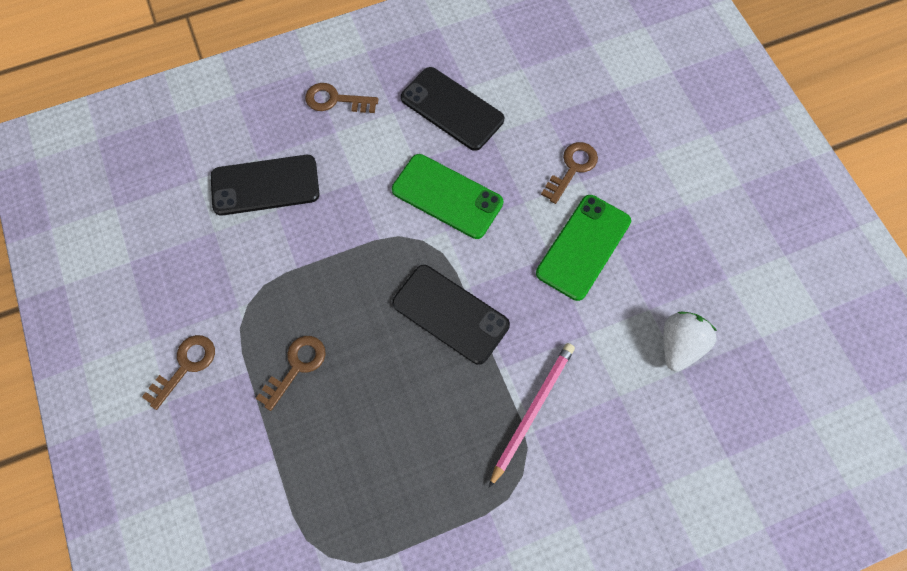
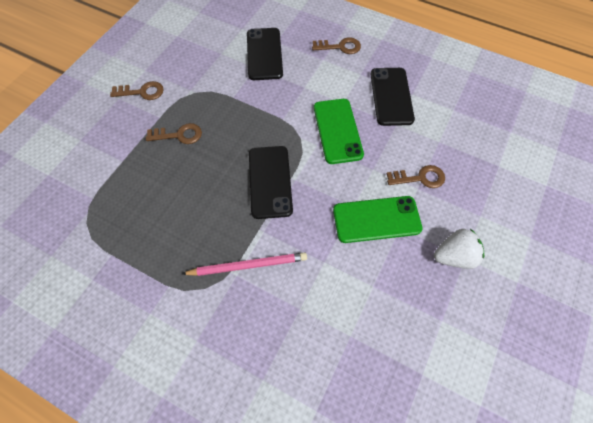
camera: 50 degrees right, 5 degrees down
black phone [211,155,319,216] -> black phone turned 45 degrees clockwise [247,28,283,80]
brown key [305,83,378,113] -> brown key turned 120 degrees clockwise [312,37,361,54]
white strawberry [663,312,717,372] -> white strawberry moved to [434,229,484,269]

